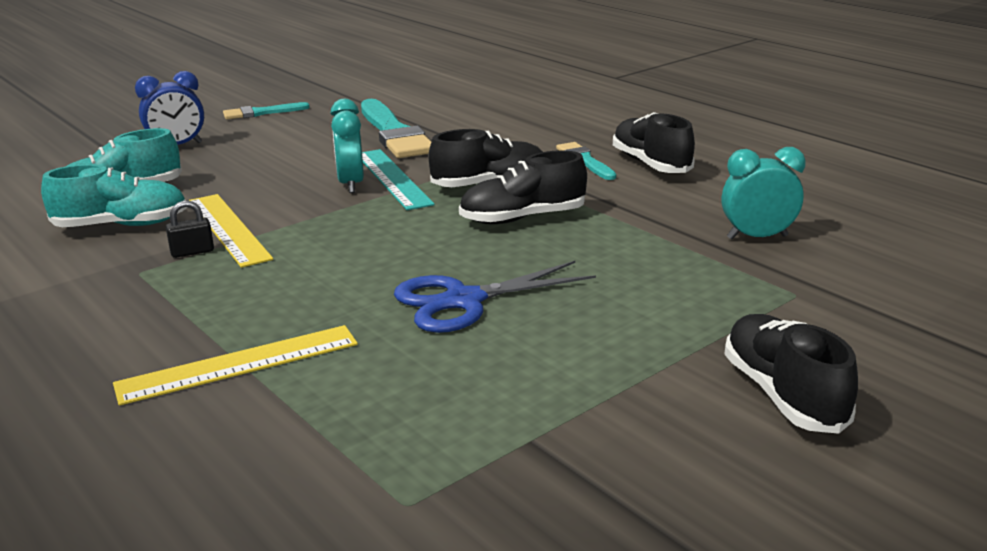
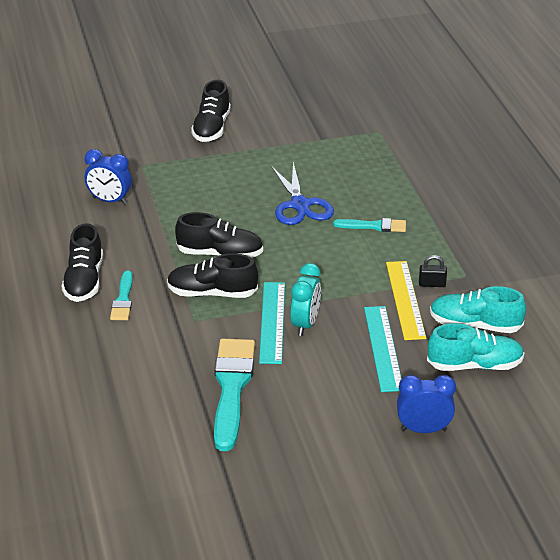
camera: 155 degrees left, 10 degrees up
yellow ruler [113,325,358,406] -> none
turquoise brush [223,102,310,119] -> turquoise brush moved to [333,218,406,232]
blue scissors [394,261,596,333] -> blue scissors turned 75 degrees clockwise [271,162,334,225]
turquoise clock [722,147,806,239] -> blue clock [85,149,132,205]
none -> turquoise ruler [364,306,402,392]

